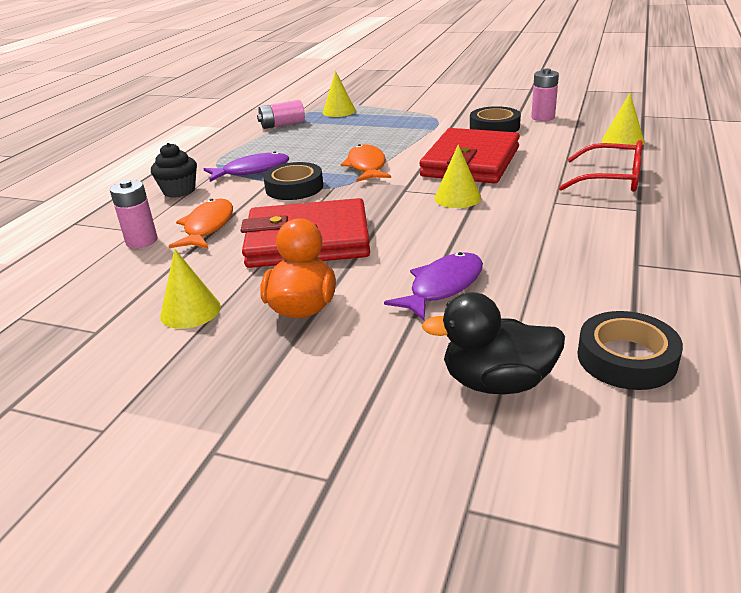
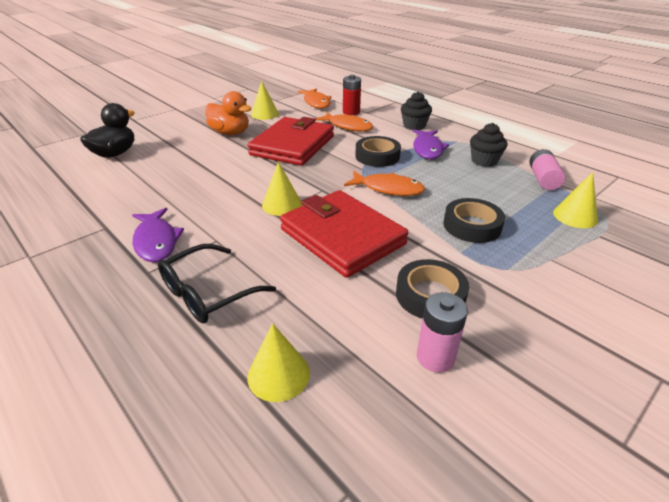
camera: 115 degrees right, 5 degrees up
pink battery [110,180,158,248] -> red battery [343,75,361,115]
purple fish [384,252,483,320] -> purple fish moved to [132,208,184,262]
red glasses [558,140,643,192] -> black glasses [158,244,276,323]
black tape [577,311,683,390] -> black tape moved to [443,198,505,243]
none -> orange fish [298,88,332,109]
none -> black cupcake [470,123,507,167]

